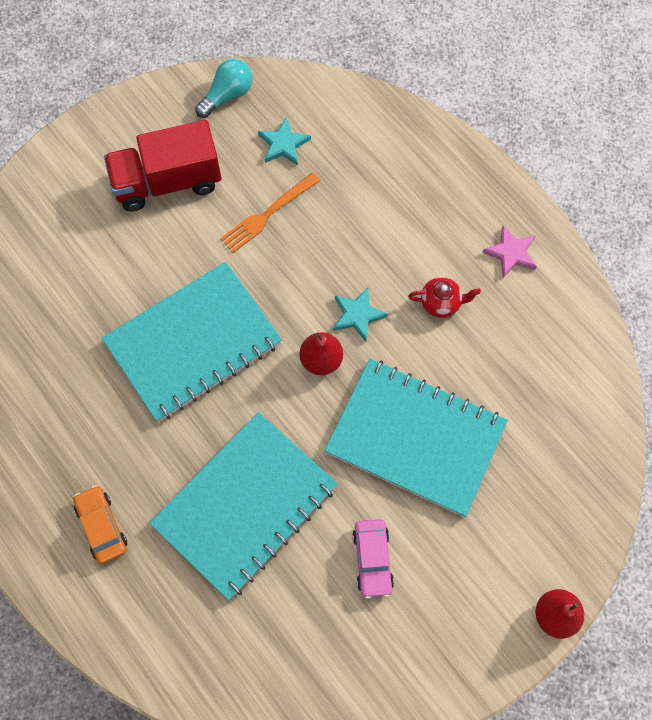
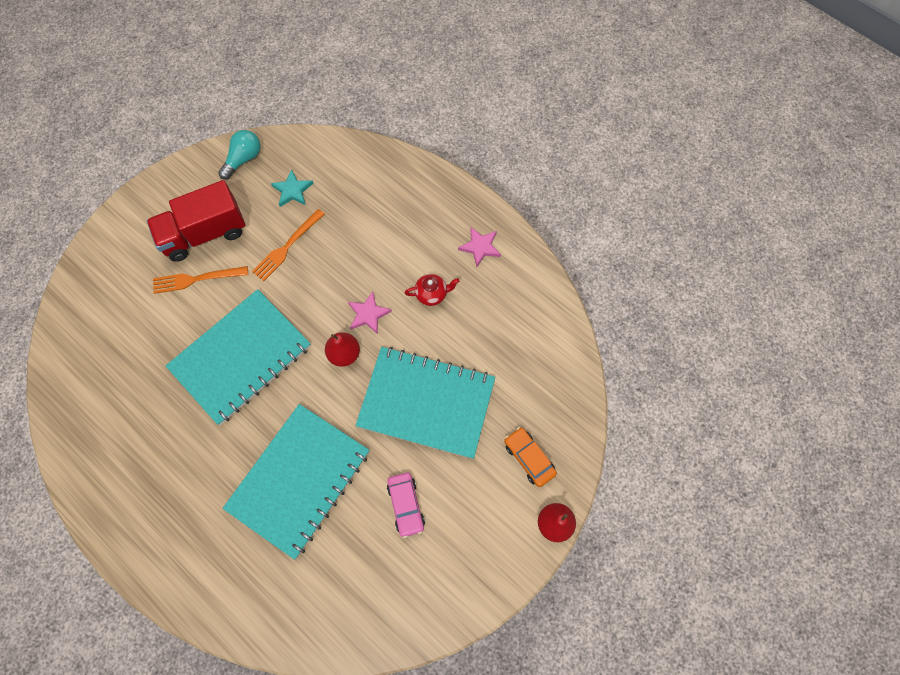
camera: 10 degrees left, 0 degrees up
orange car [73,485,127,564] -> orange car moved to [504,427,557,487]
turquoise star [333,288,388,342] -> pink star [348,292,392,334]
none -> orange fork [153,266,248,294]

